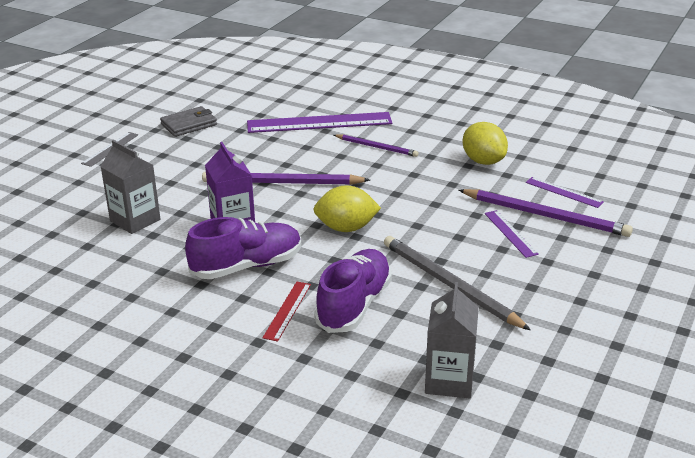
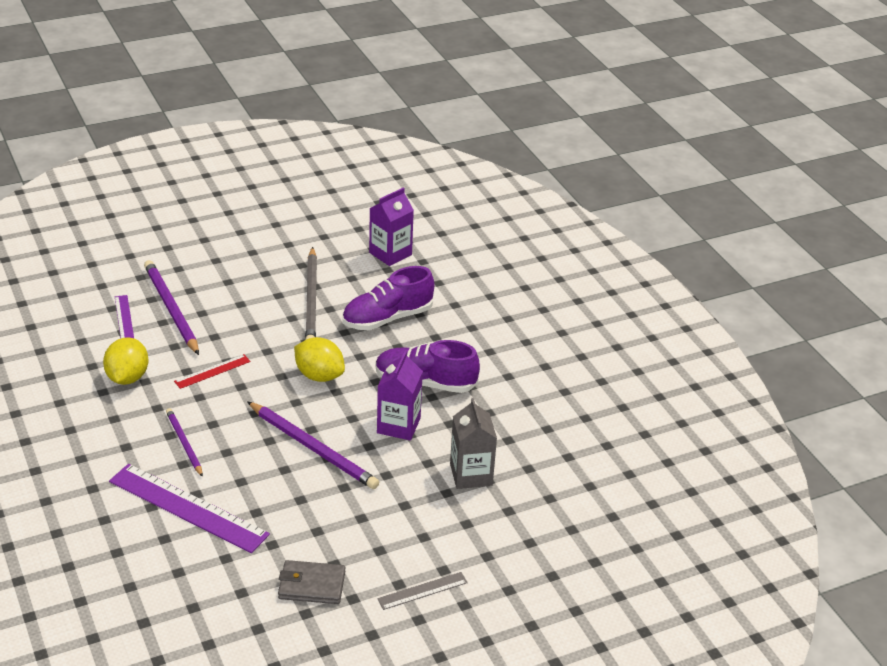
camera: 145 degrees left, 5 degrees up
red ruler [263,282,311,342] -> red ruler moved to [174,354,250,389]
grey carton [425,282,479,398] -> purple carton [369,188,414,266]
purple ruler [485,210,539,258] -> none

